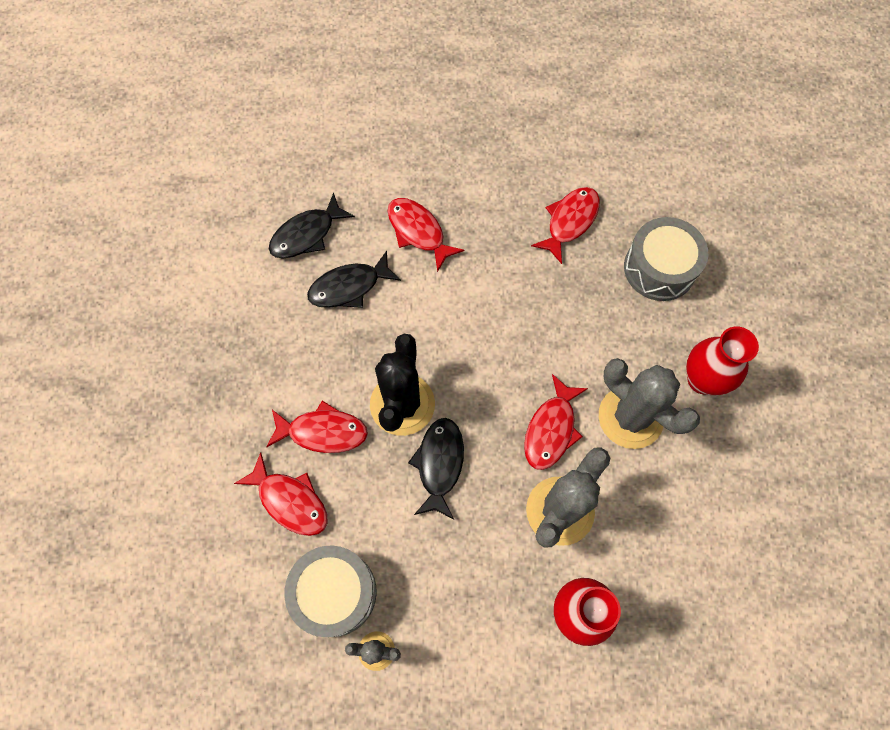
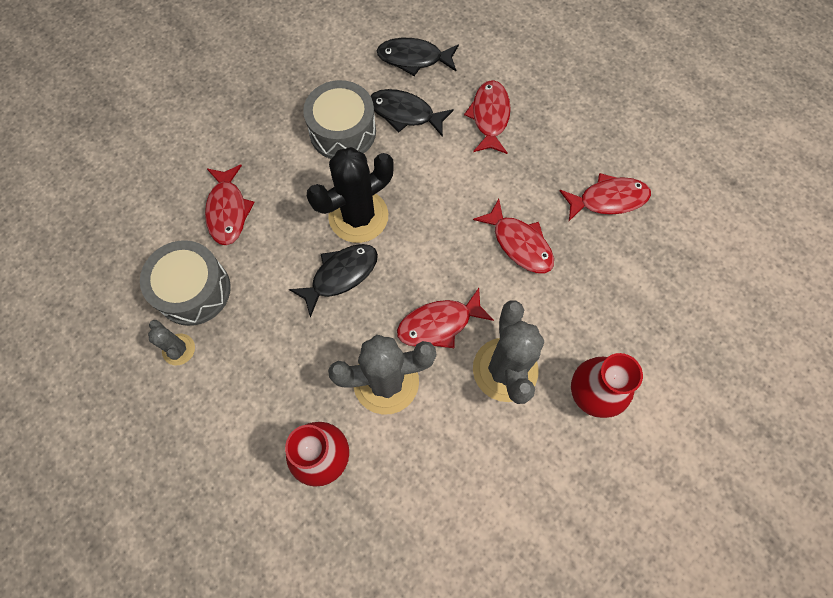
camera: 45 degrees right, 0 degrees up
red fish [266,401,368,453] -> red fish moved to [473,199,554,274]
grey drum [624,217,708,301] -> grey drum moved to [303,80,376,159]

